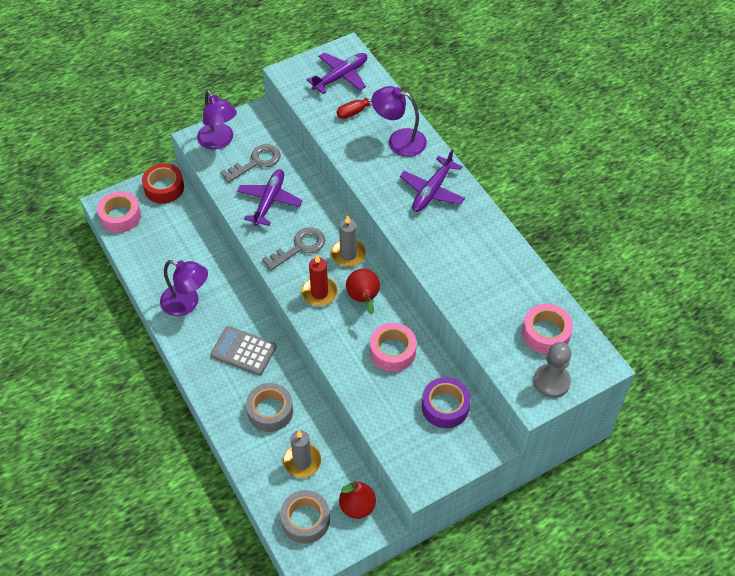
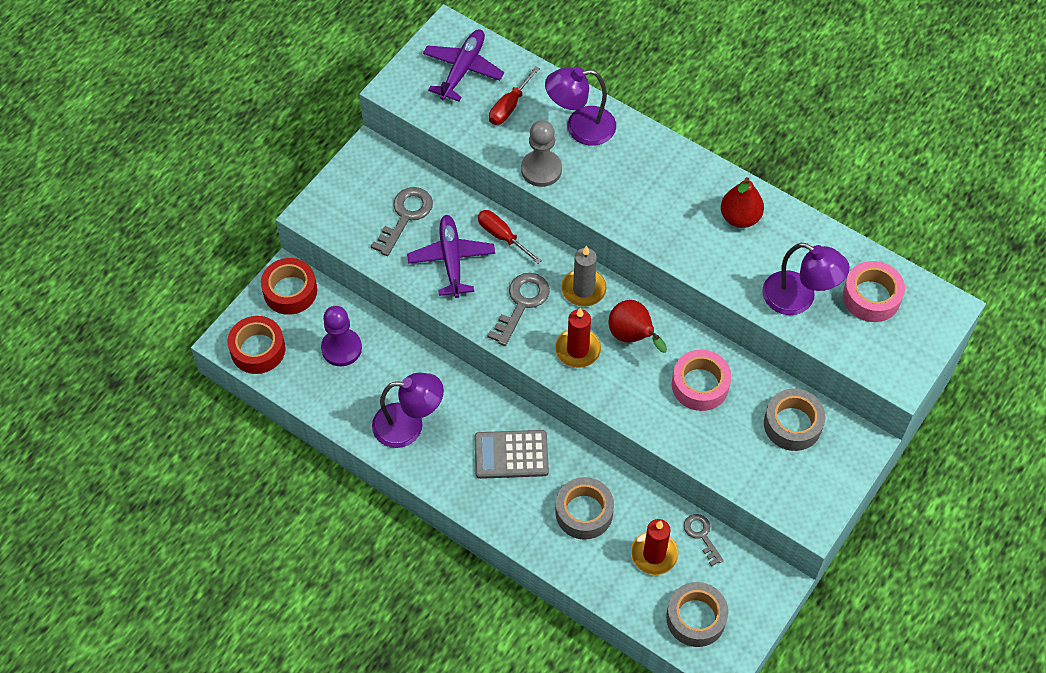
camera: 25 degrees left, 5 degrees up
pink tape [97,191,141,233] -> red tape [228,316,286,374]
purple lamp [197,90,237,150] -> purple lamp moved to [762,243,850,315]
grey candle [283,430,321,478] -> red candle [631,519,678,575]
red pear [339,481,376,519] -> red pear moved to [721,177,764,228]
purple plane [400,149,465,212] -> none
purple tape [422,377,471,428] -> grey tape [764,389,825,451]
grey pawn [534,342,571,398] -> grey pawn moved to [521,120,562,187]
none -> purple pawn [321,306,362,366]
none -> red screwdriver [478,210,542,264]
none -> grey key [684,514,724,566]

